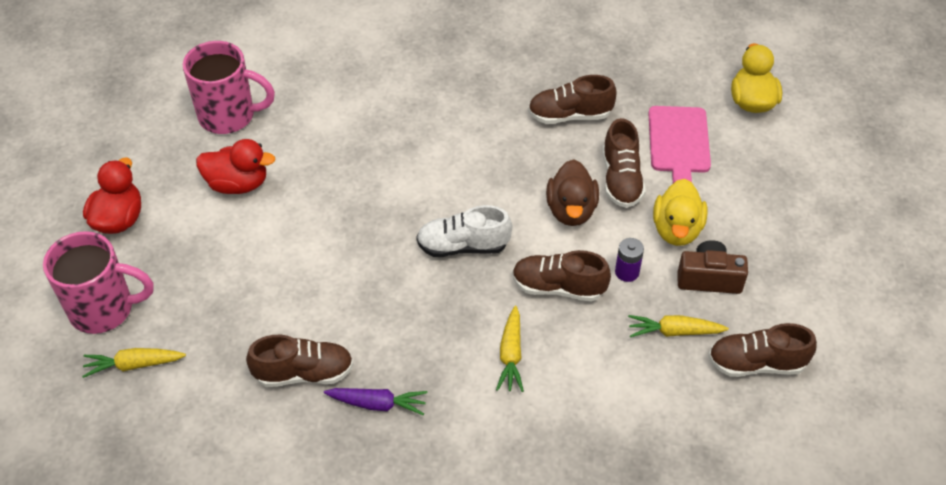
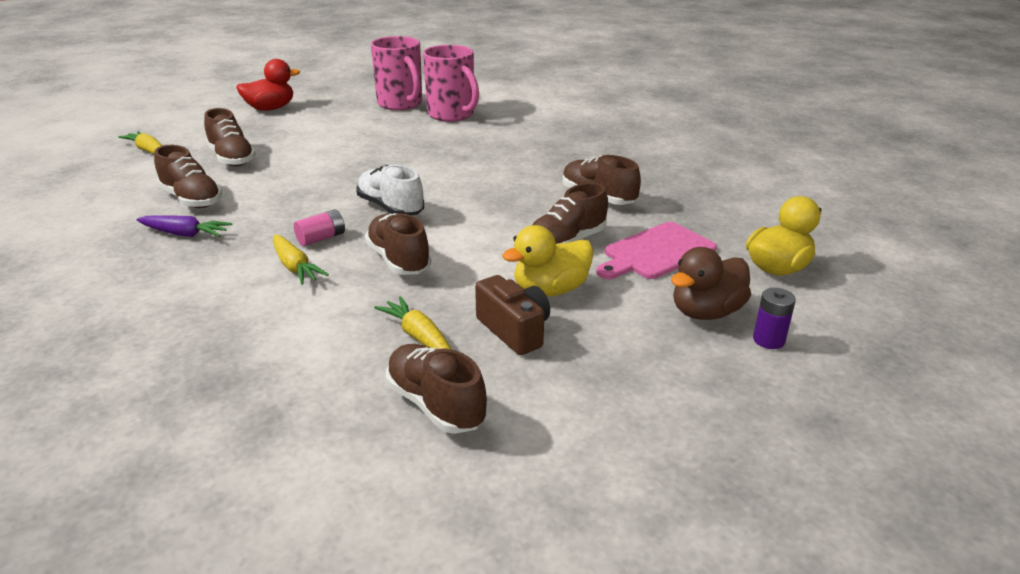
camera: 50 degrees right, 20 degrees down
pink mug [43,231,154,334] -> pink mug moved to [423,45,479,122]
red duck [196,139,275,194] -> none
purple carrot [324,388,428,416] -> purple carrot turned 45 degrees counterclockwise [136,215,232,237]
yellow carrot [496,306,524,392] -> yellow carrot turned 90 degrees counterclockwise [273,235,329,285]
brown duck [546,159,599,226] -> brown duck moved to [671,247,751,320]
purple battery [615,238,644,282] -> purple battery moved to [753,288,796,349]
none -> brown shoe [204,108,256,166]
none -> pink battery [294,209,345,246]

